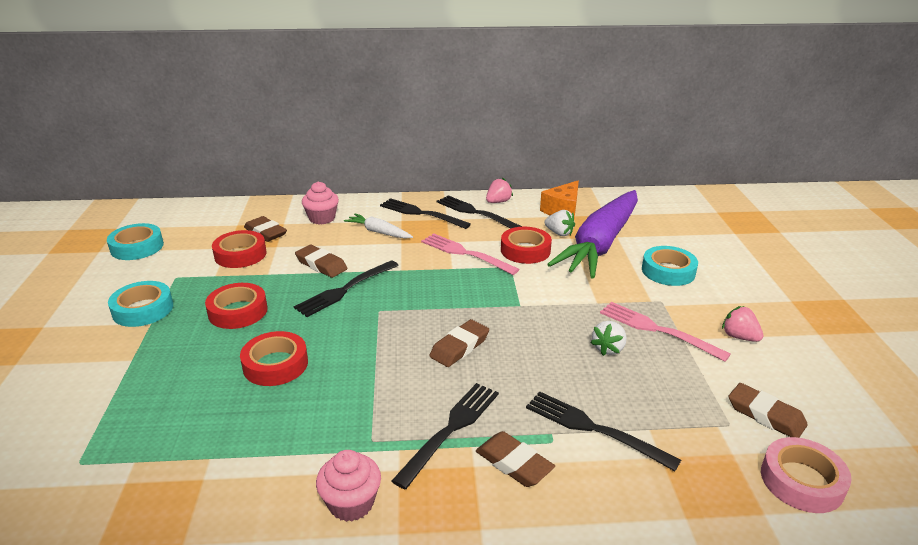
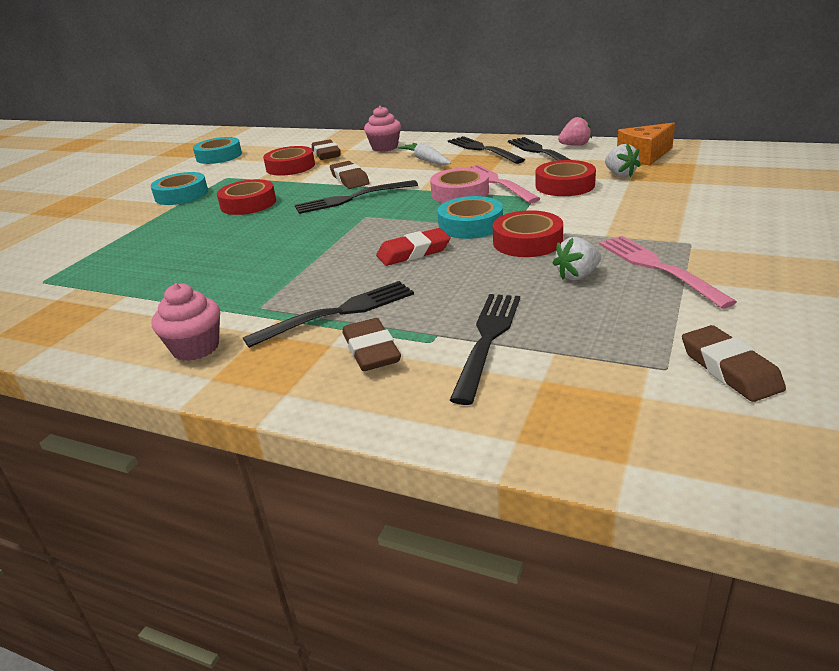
camera: 30 degrees right, 0 degrees up
red tape [240,331,308,386] -> red tape moved to [493,210,563,257]
brown eraser [429,319,489,367] -> red eraser [376,228,451,266]
black fork [526,391,681,471] -> black fork turned 45 degrees clockwise [450,294,520,405]
purple carrot [547,190,638,279] -> none
turquoise tape [642,246,698,286] -> turquoise tape moved to [438,196,503,239]
pink strawberry [722,306,764,342] -> none
pink tape [761,437,851,513] -> pink tape moved to [430,168,489,203]

